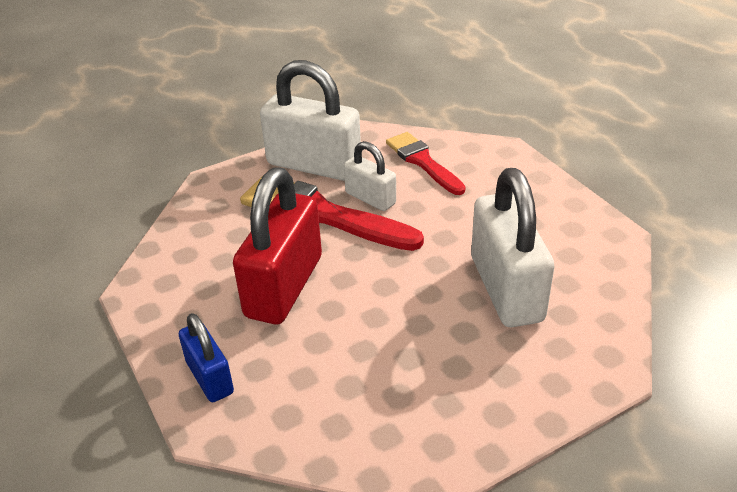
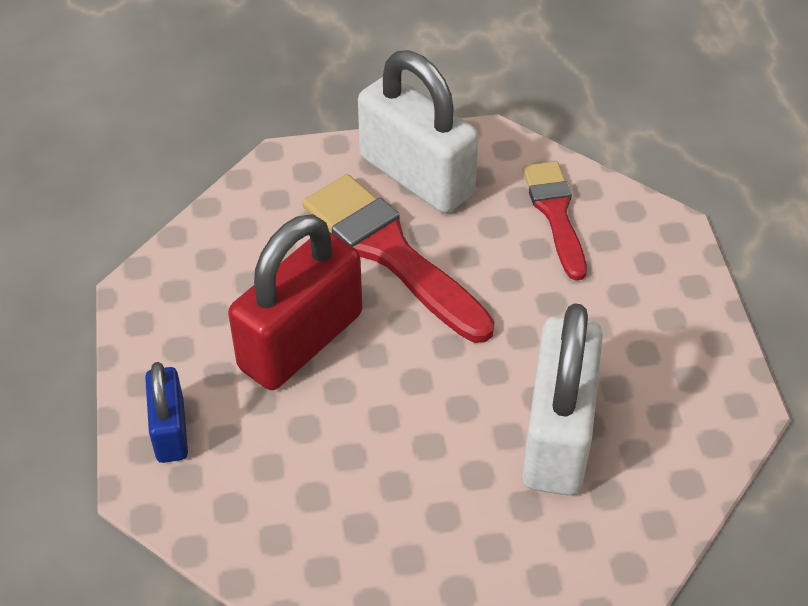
camera: 20 degrees right, 10 degrees up
white padlock [344,141,396,211] -> none

